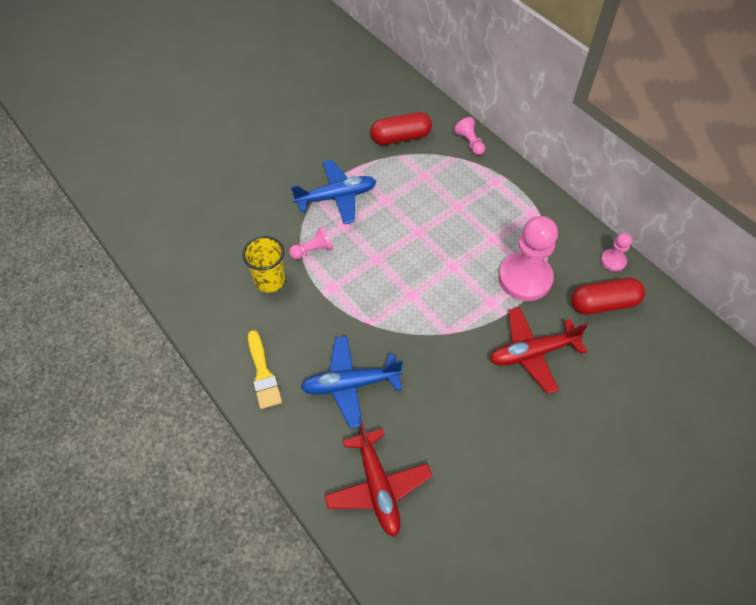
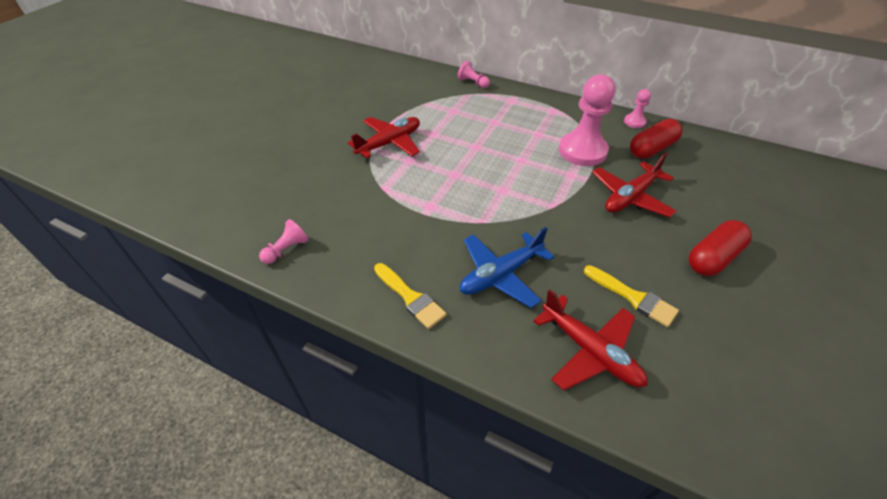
camera: 25 degrees left, 10 degrees down
yellow cup [242,236,285,293] -> none
pink pawn [289,226,333,259] -> pink pawn moved to [259,219,308,264]
blue plane [291,160,376,224] -> red plane [348,117,420,158]
red capsule [370,112,432,145] -> red capsule moved to [689,220,752,276]
none -> yellow brush [584,265,679,327]

